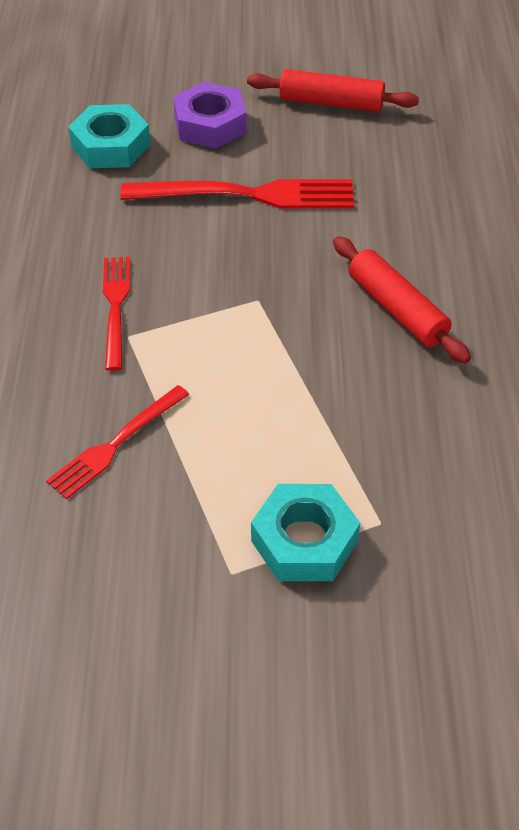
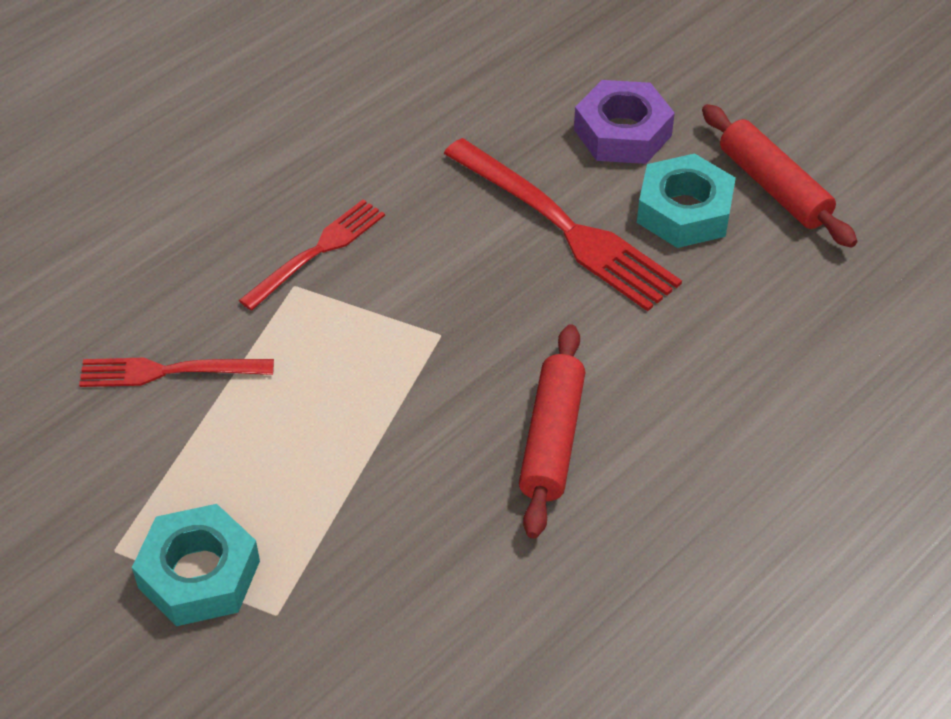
camera: 45 degrees right, 0 degrees up
turquoise nut [68,104,150,168] -> turquoise nut moved to [637,153,736,248]

